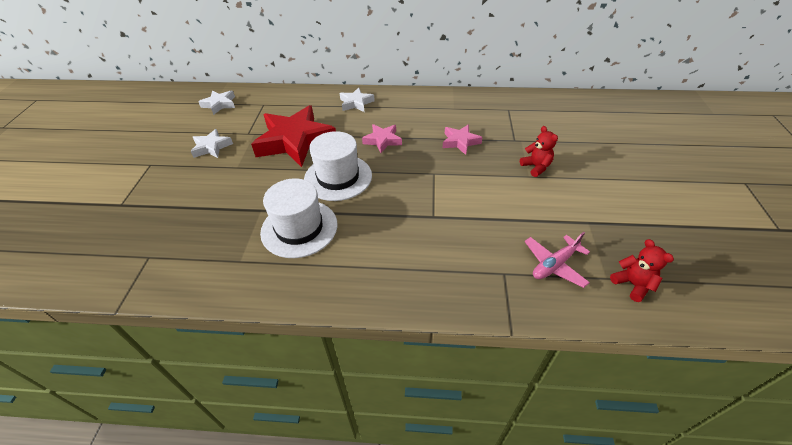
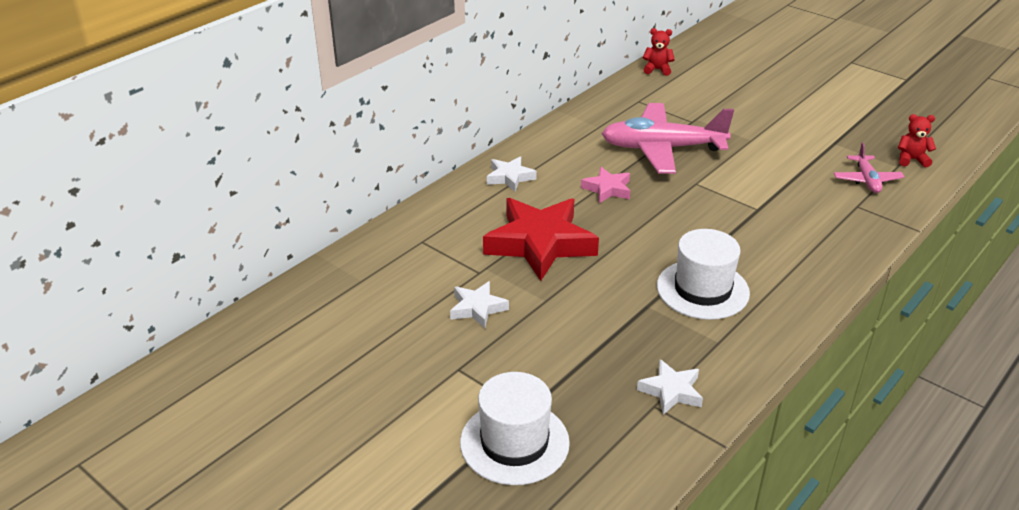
camera: 55 degrees left, 10 degrees down
white star [198,90,235,115] -> white star moved to [637,359,703,415]
white hat [304,131,372,201] -> white hat moved to [460,372,570,485]
pink star [443,125,483,155] -> pink plane [602,103,734,174]
red teddy bear [520,126,558,177] -> red teddy bear moved to [643,28,675,76]

